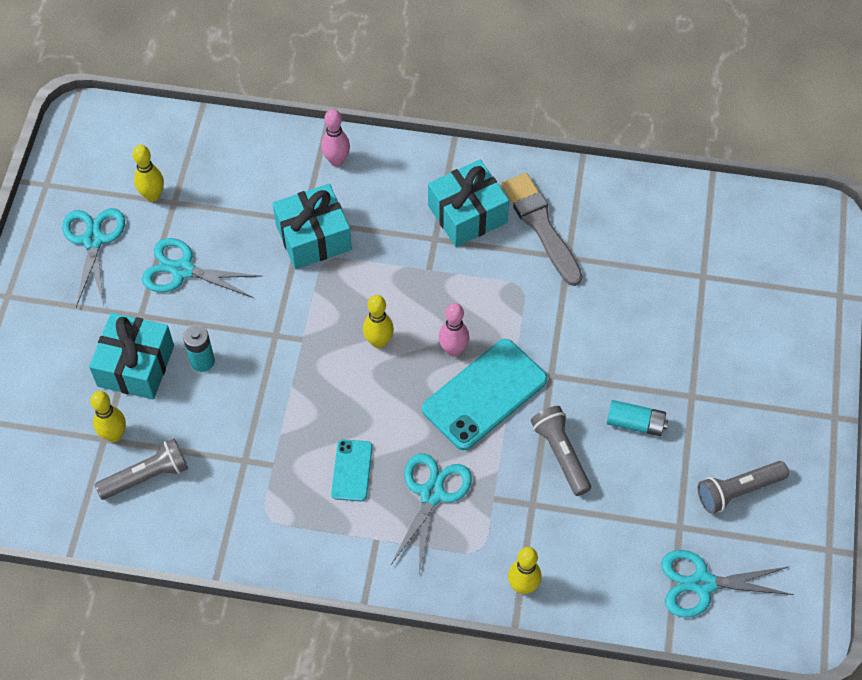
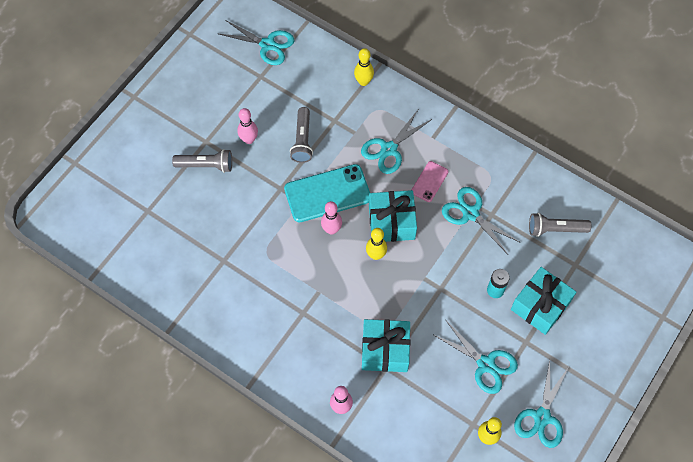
camera: 155 degrees left, 5 degrees up
yellow bowling pin [90,391,126,442] -> none
turquoise phone [331,439,373,501] -> pink phone [411,161,449,202]
turquoise gift [428,160,509,247] -> turquoise gift moved to [369,190,417,242]
grey brush [502,173,583,286] -> none
turquoise battery [607,400,668,436] -> pink bowling pin [237,108,258,144]
grey flashlight [698,461,789,514] -> grey flashlight moved to [172,149,232,173]
none -> turquoise scissors [442,187,519,254]

